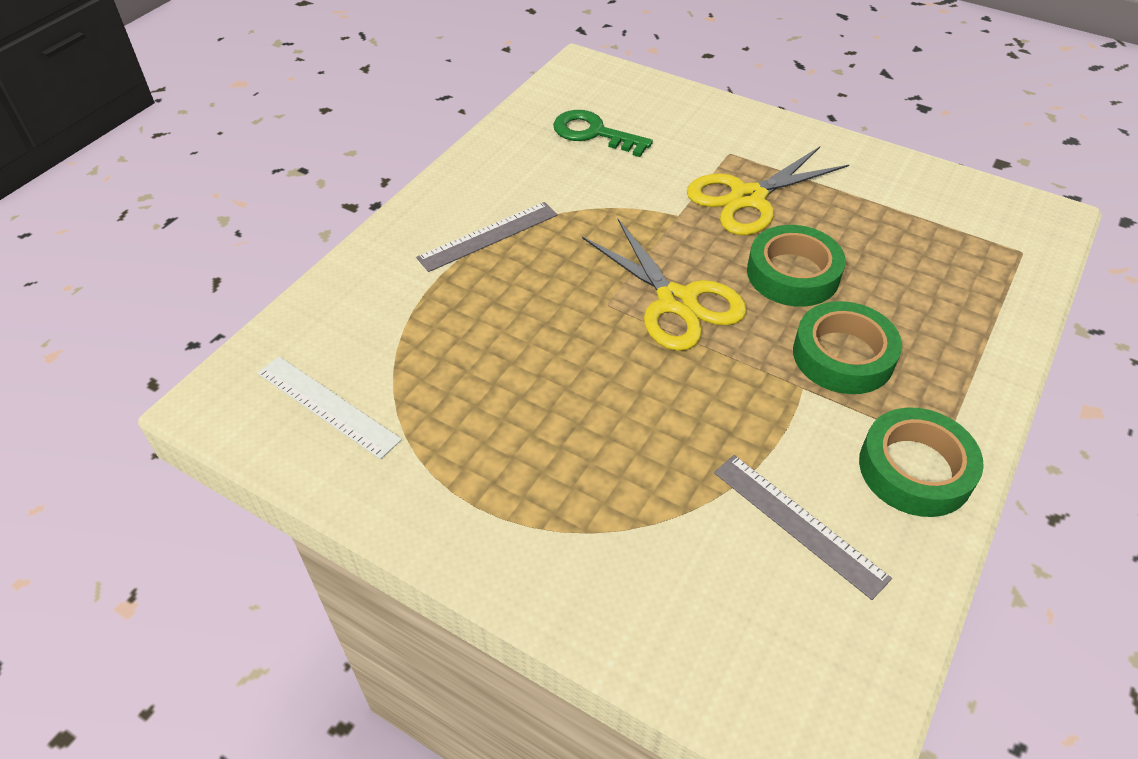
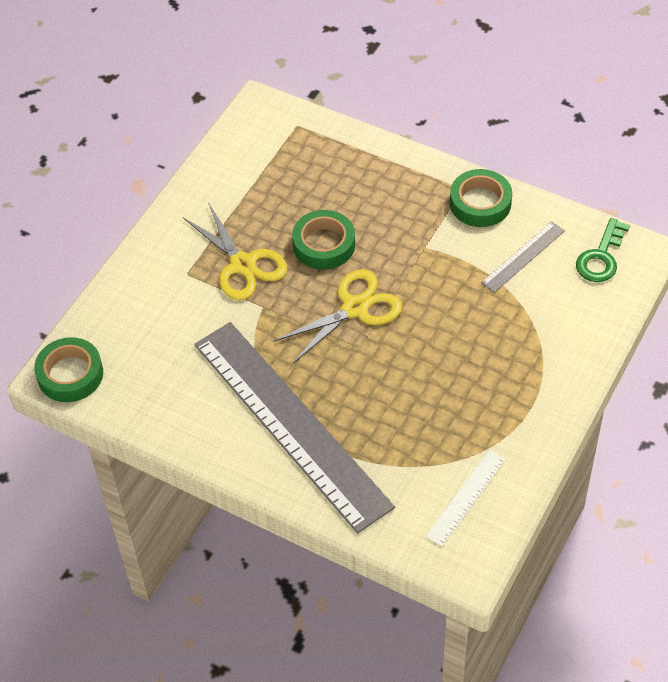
camera: 90 degrees left, 5 degrees up
grey ruler [416,202,558,272] -> grey ruler [194,322,395,534], size x2.42
green key [553,110,653,157] -> green key moved to [576,218,630,282]
green tape [793,301,902,394] -> green tape moved to [34,337,103,402]

